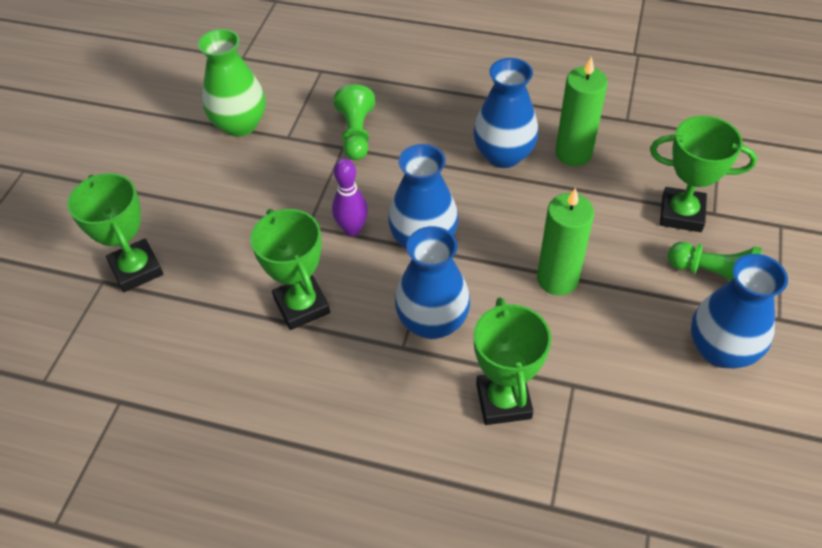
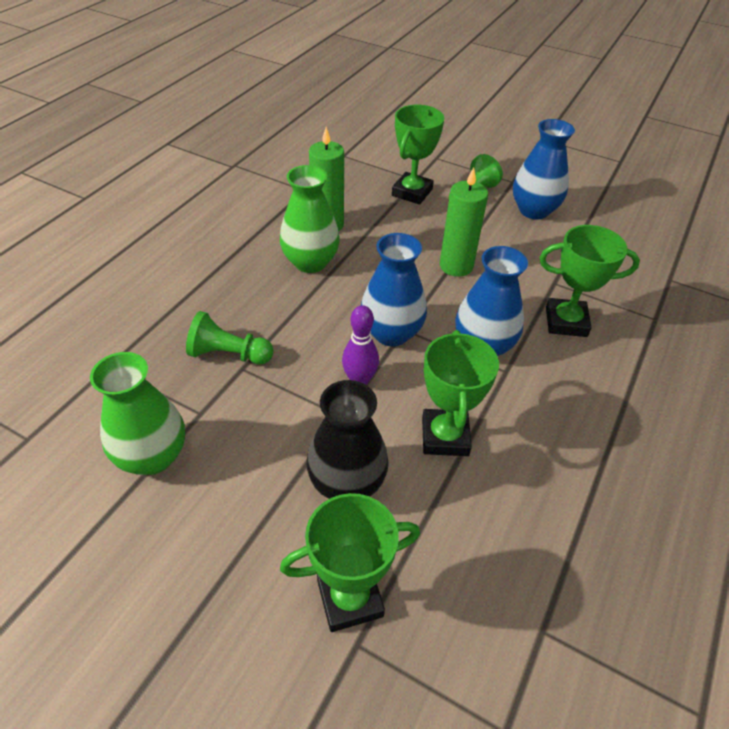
camera: 80 degrees left, 5 degrees down
green trophy [250,209,330,330] -> green trophy turned 75 degrees counterclockwise [422,330,499,456]
blue vase [473,58,538,168] -> green vase [280,165,340,273]
none -> black vase [306,380,389,499]

